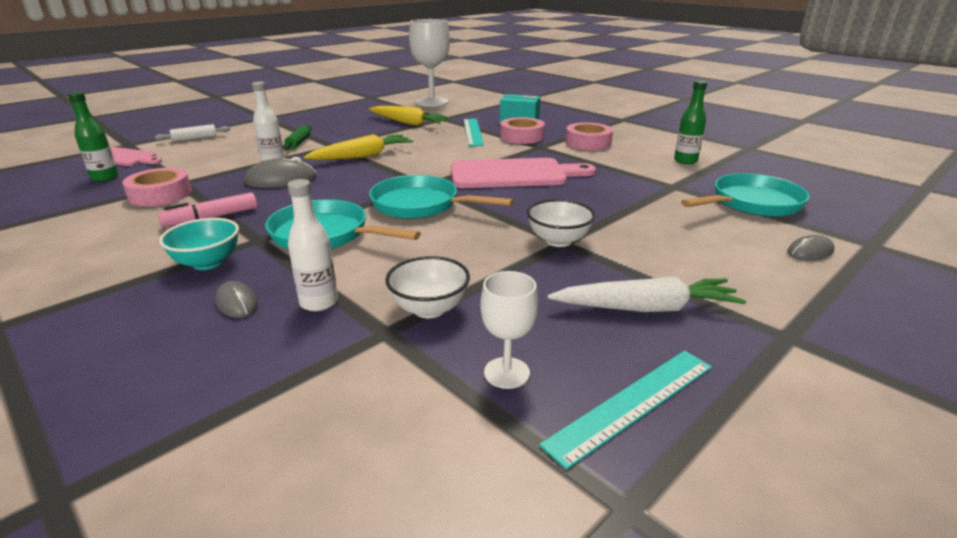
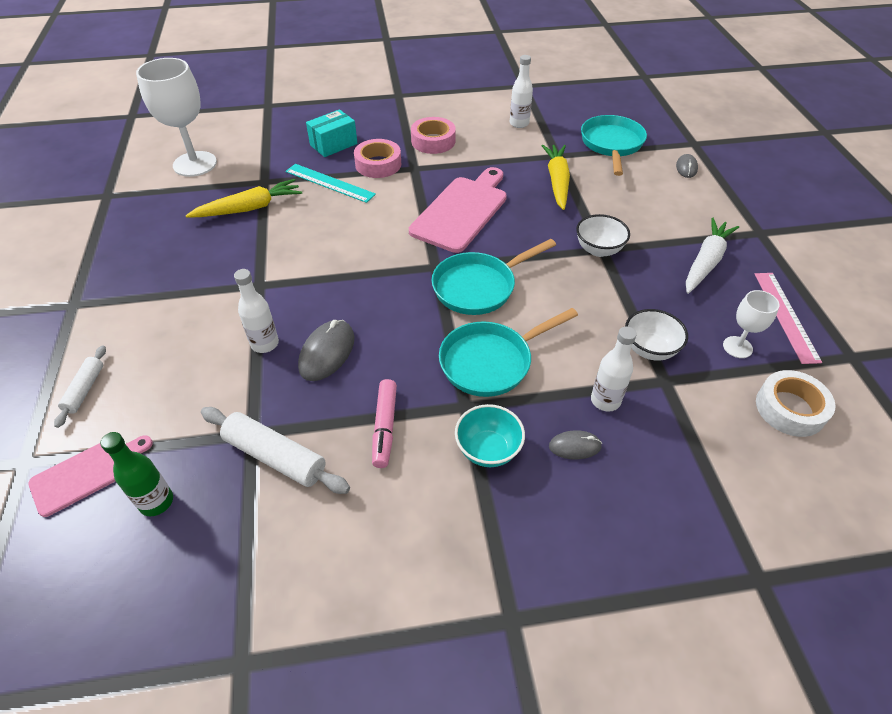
camera: 55 degrees left, 20 degrees up
pink tape [122,168,192,206] -> white rolling pin [201,407,350,494]
green rolling pin [283,125,311,150] -> none
yellow carrot [304,134,413,160] -> yellow carrot moved to [541,145,570,210]
turquoise ruler [539,351,712,470] -> pink ruler [755,273,822,364]
green bottle [674,81,707,164] -> white bottle [510,55,533,128]
none -> white tape [756,370,836,437]

